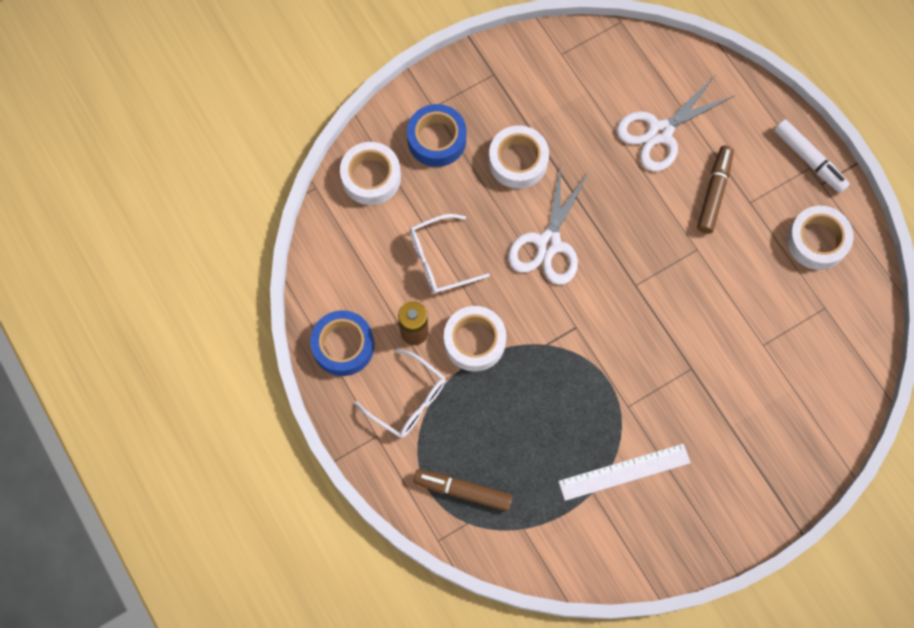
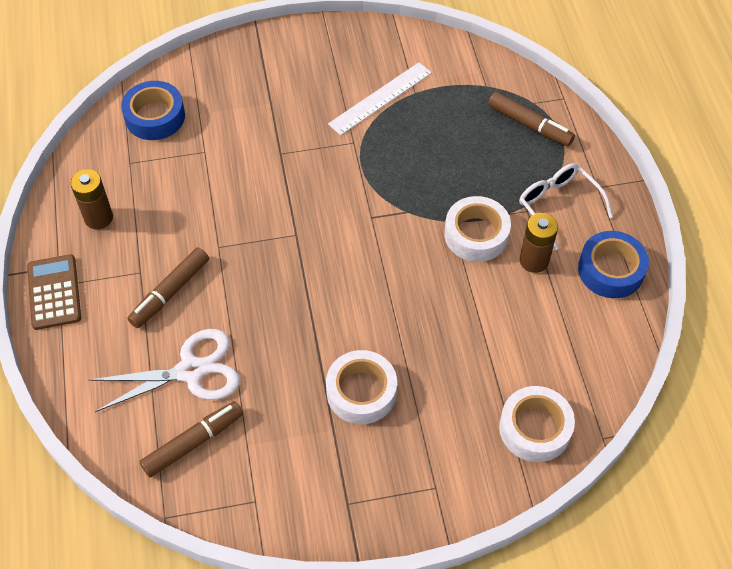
camera: 160 degrees left, 15 degrees down
blue tape [407,104,466,167] -> blue tape moved to [121,81,185,140]
white glasses [410,214,490,294] -> none
white scissors [508,164,590,285] -> none
white ruler [558,444,690,501] -> white ruler turned 45 degrees counterclockwise [328,62,432,135]
white marker [774,119,850,193] -> brown calculator [27,254,81,330]
white tape [787,206,854,270] -> brown battery [70,169,113,229]
none -> brown marker [139,401,243,477]

